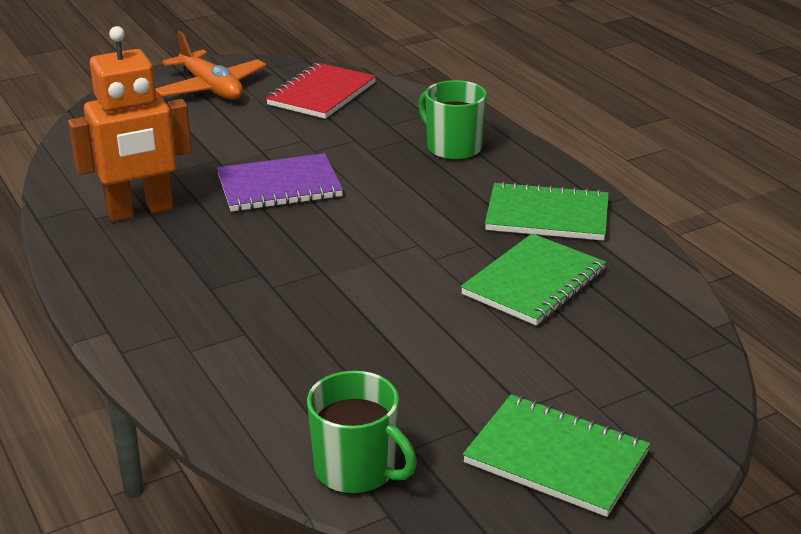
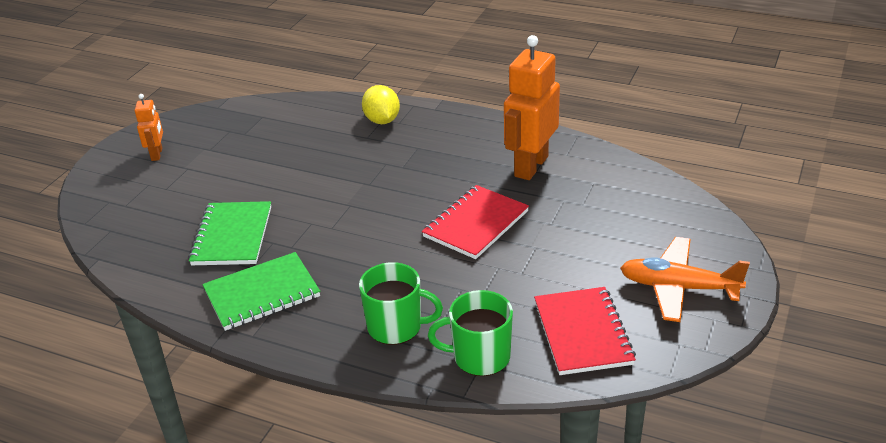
camera: 145 degrees right, 5 degrees up
purple notebook [217,153,343,212] -> red notebook [422,185,529,259]
green mug [307,371,417,495] -> green mug moved to [428,290,513,376]
green notebook [463,394,650,517] -> orange robot [134,94,163,161]
none -> yellow lemon [362,85,400,124]

